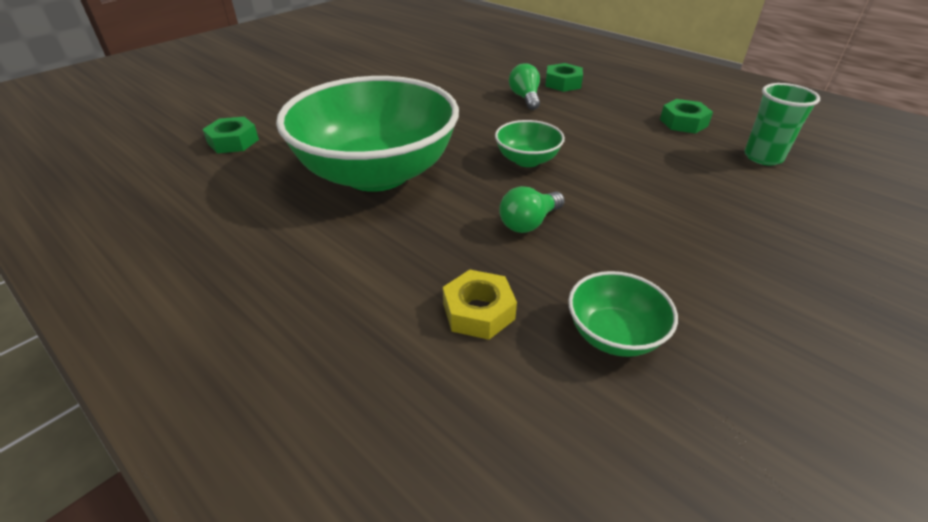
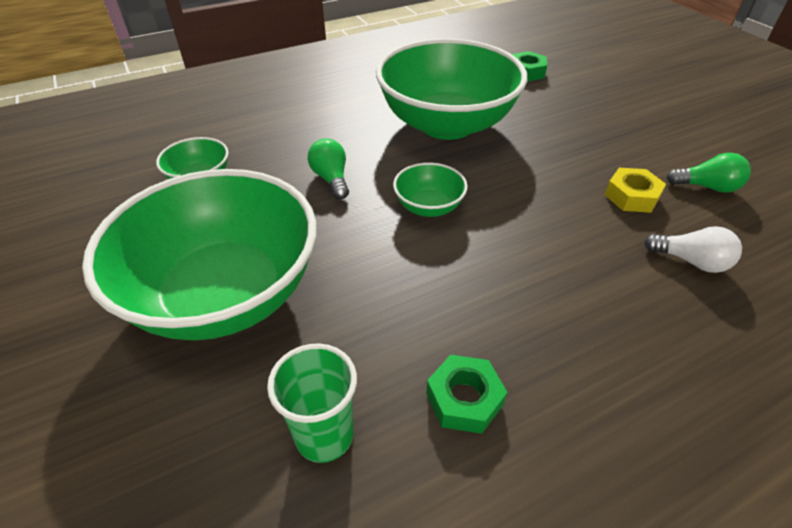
camera: 110 degrees right, 5 degrees up
yellow nut [443,270,517,340] -> yellow nut moved to [605,168,666,213]
green light bulb [509,63,540,110] -> green light bulb moved to [667,153,751,193]
green nut [545,63,583,92] -> none
none -> green bowl [82,169,317,341]
none -> white light bulb [644,226,742,273]

